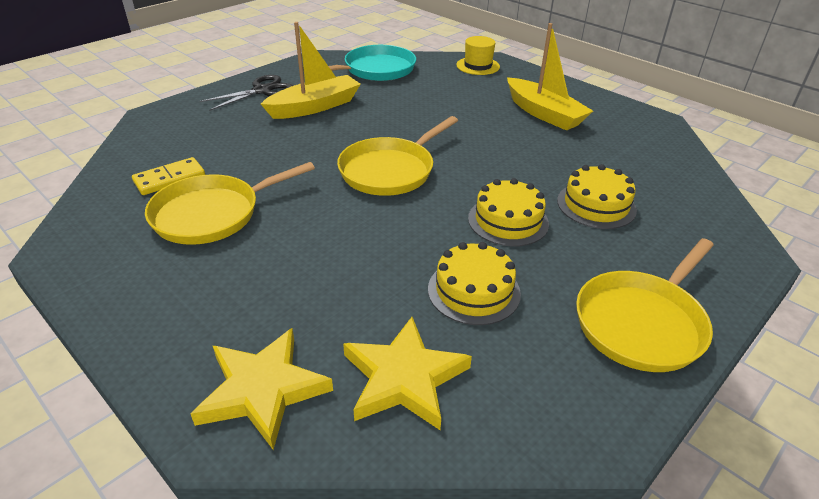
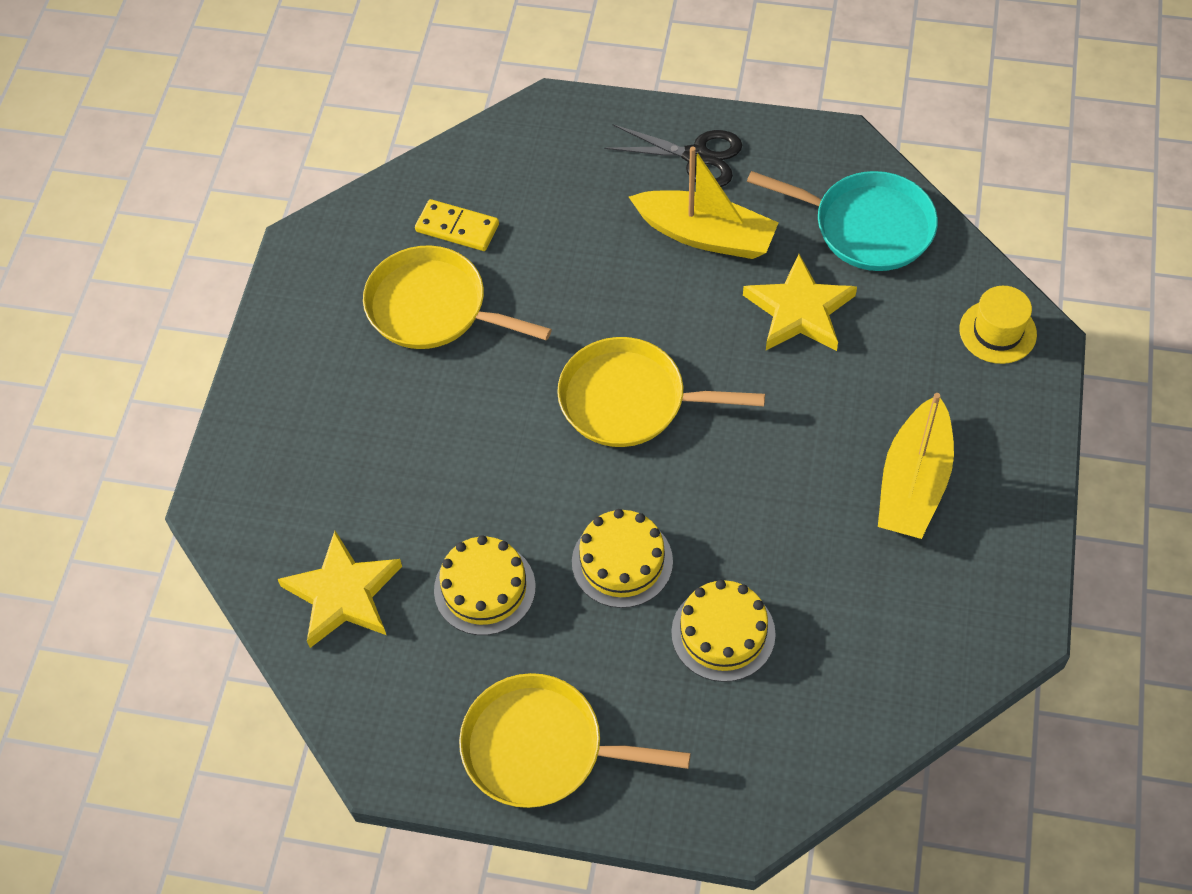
camera: 60 degrees right, 20 degrees up
yellow star [191,328,333,450] -> yellow star moved to [743,254,857,351]

